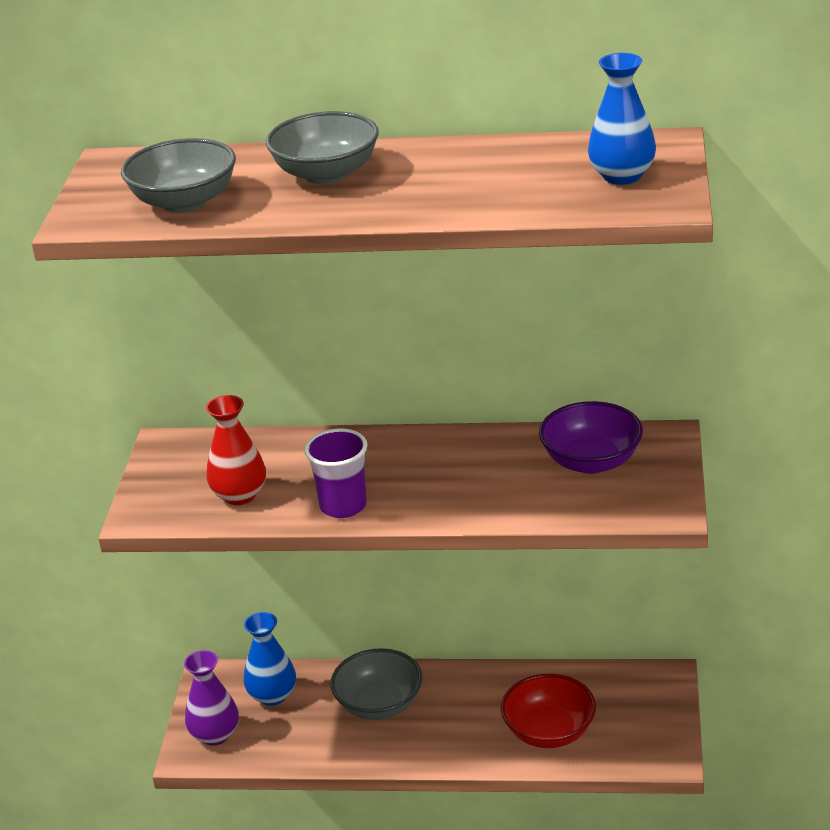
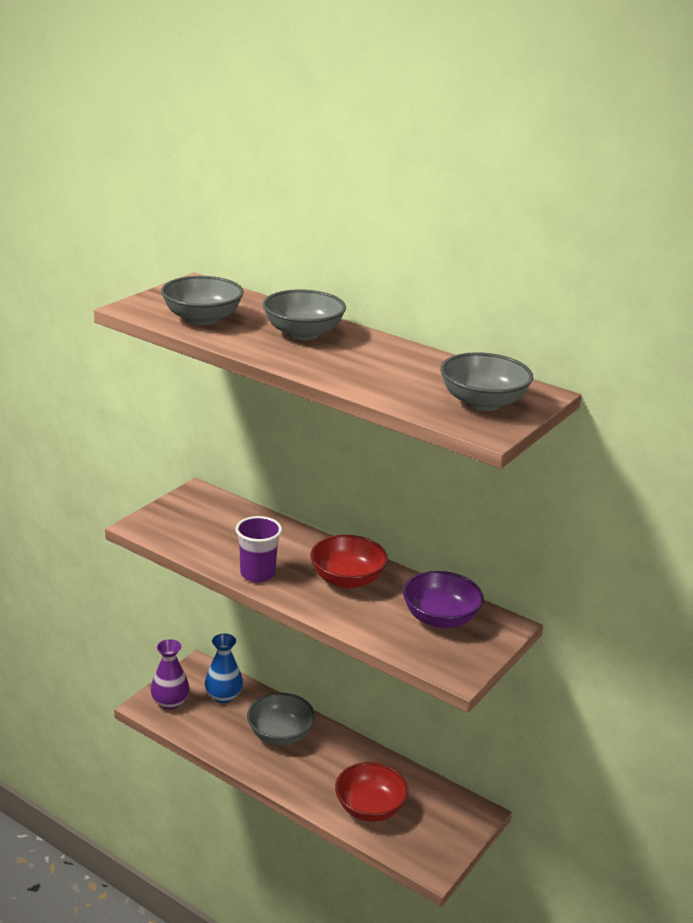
camera: 25 degrees right, 5 degrees down
red vase [206,395,266,505] -> none
blue vase [588,53,656,185] -> grey bowl [440,352,533,411]
none -> red bowl [311,535,388,589]

